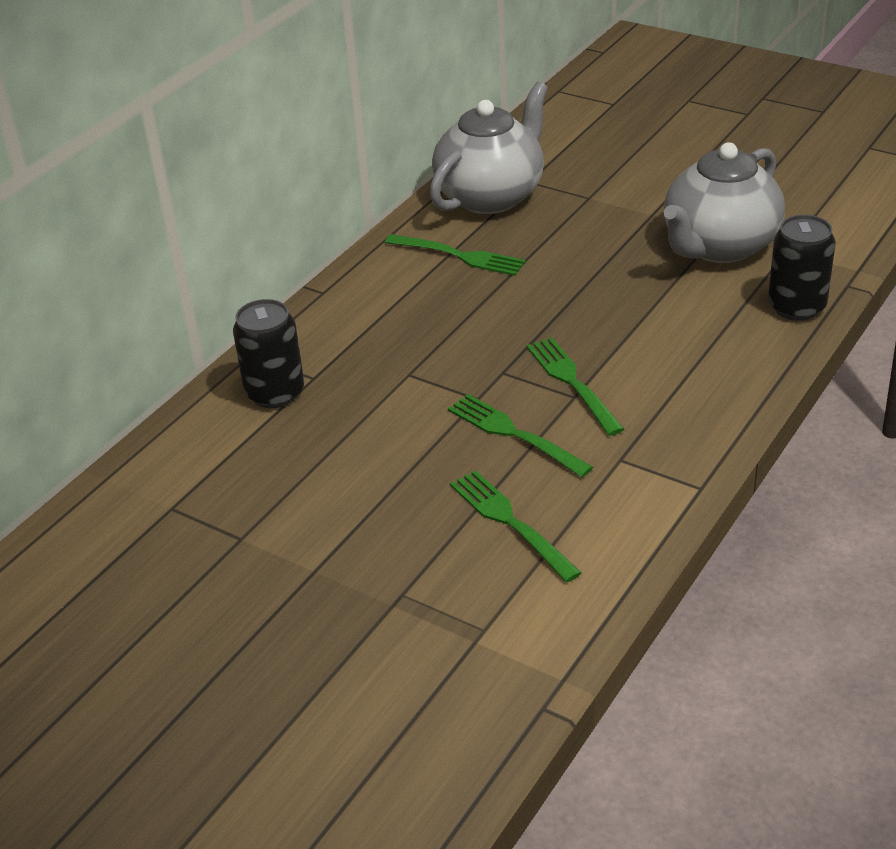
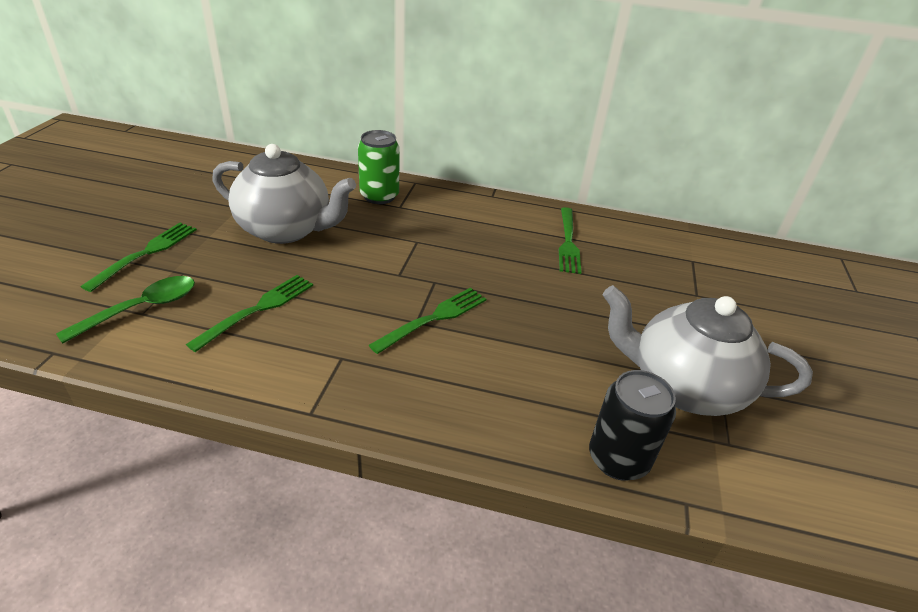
camera: 65 degrees right, 0 degrees up
black can [233,299,304,408] -> green can [358,130,399,204]
grey teapot [430,82,548,214] -> grey teapot moved to [212,144,356,244]
green fork [448,394,593,477] -> green fork moved to [81,223,197,292]
none -> green spoon [56,276,195,344]

